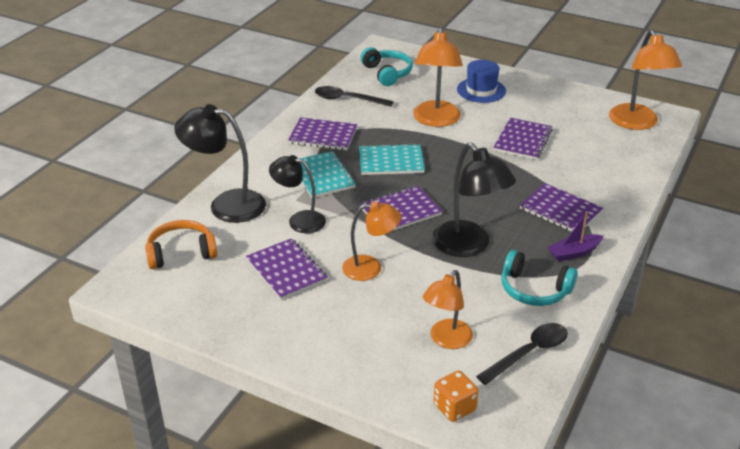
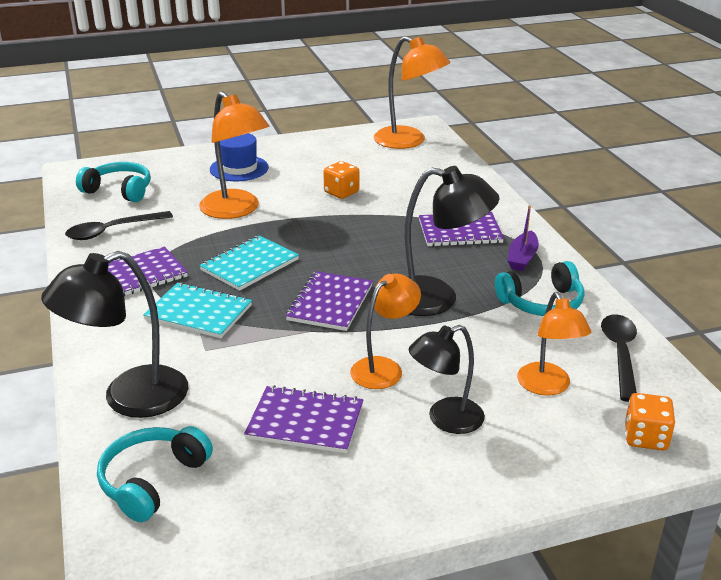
camera: 45 degrees left, 5 degrees down
orange headphones [145,220,217,269] -> turquoise headphones [97,426,213,522]
black lamp [269,155,326,233] -> black lamp moved to [409,325,485,434]
purple notebook [493,118,553,160] -> orange dice [323,161,359,199]

